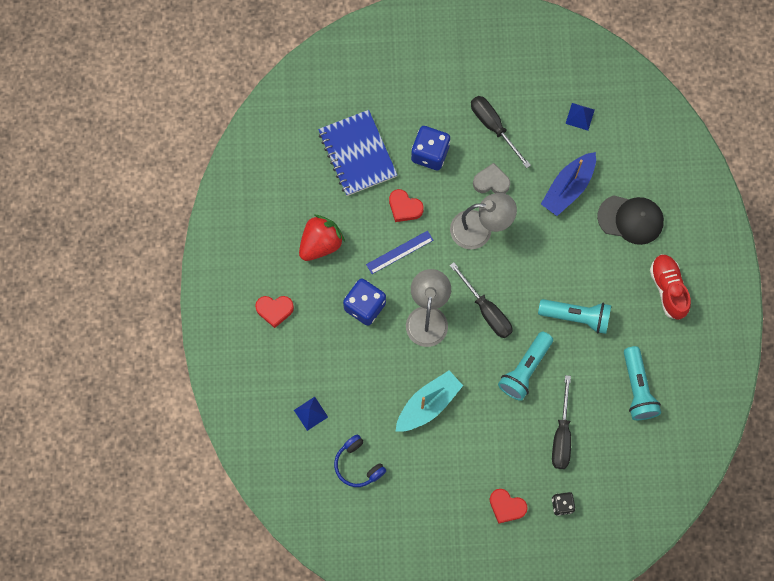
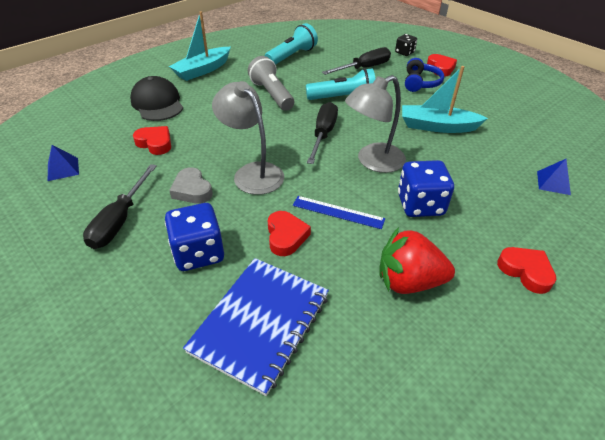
camera: 130 degrees left, 30 degrees down
blue headphones [334,434,386,487] -> blue headphones moved to [405,58,444,92]
turquoise flashlight [538,299,611,334] -> grey flashlight [248,56,294,111]
blue boat [541,152,596,216] -> red heart [133,126,171,155]
red shoe [650,254,691,320] -> turquoise boat [169,11,231,81]

